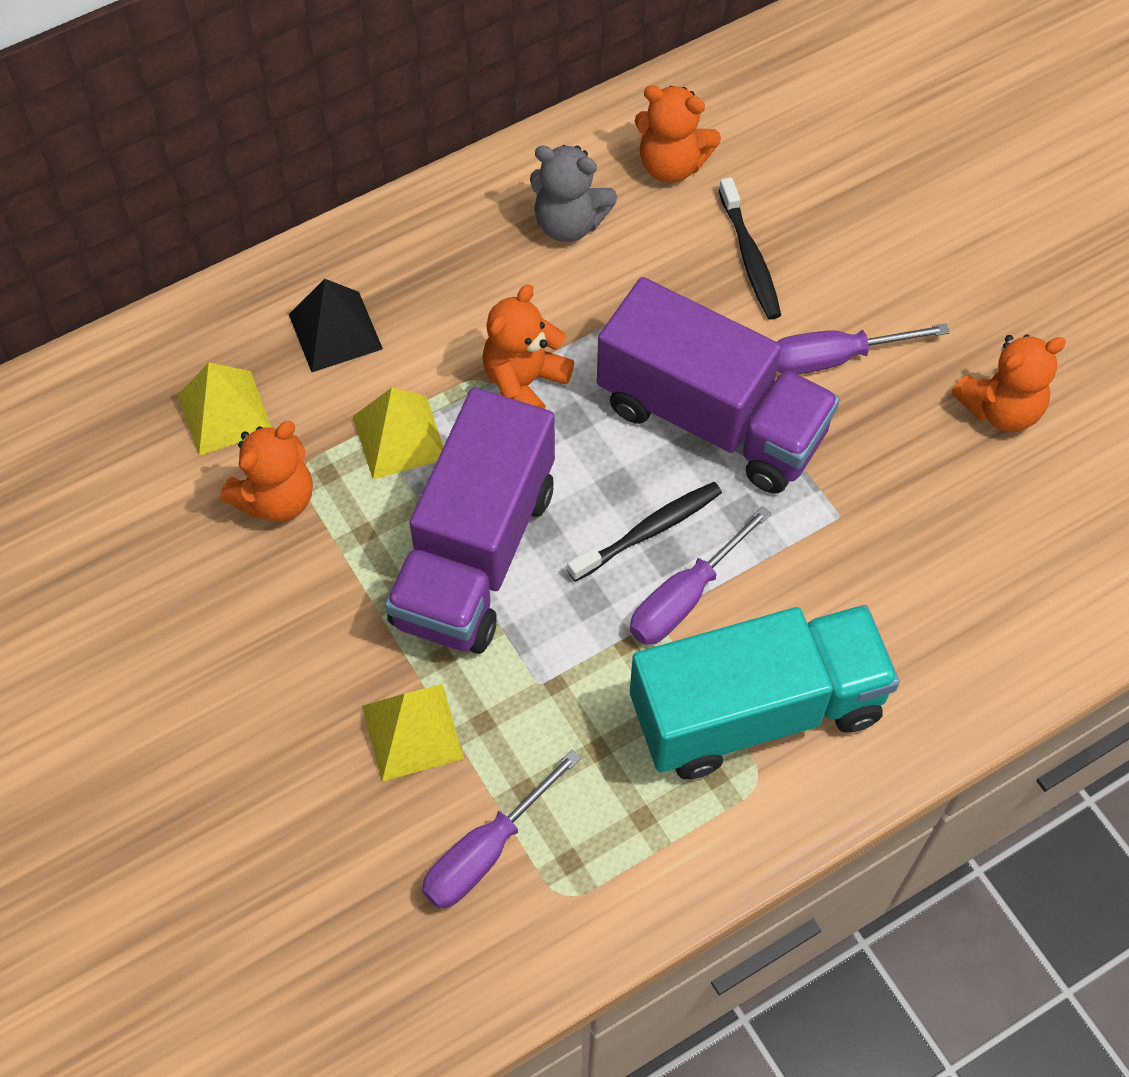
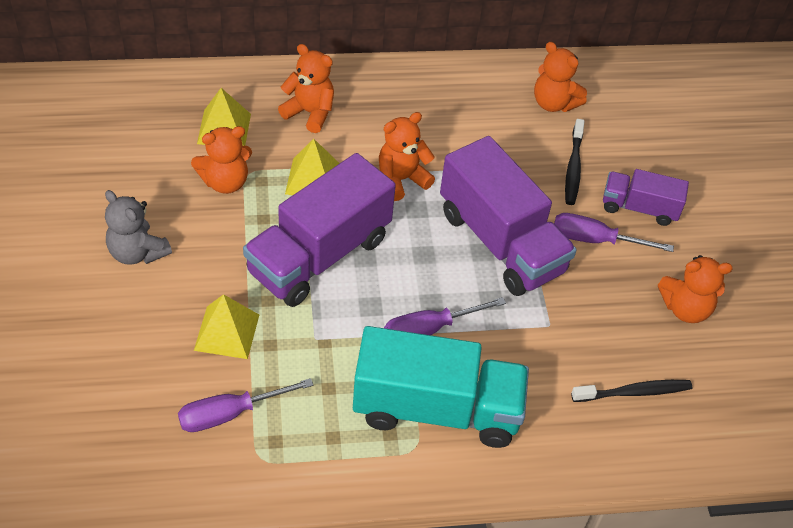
camera: 20 degrees right, 10 degrees down
black pyramid [289,279,383,372] -> orange teddy bear [278,44,334,133]
grey teddy bear [530,145,617,242] -> grey teddy bear moved to [105,190,172,265]
black toothbrush [567,482,722,582] -> black toothbrush moved to [571,380,692,402]
none -> purple truck [603,169,689,226]

